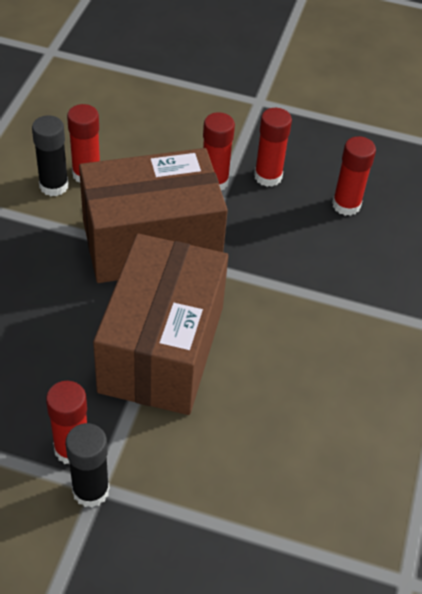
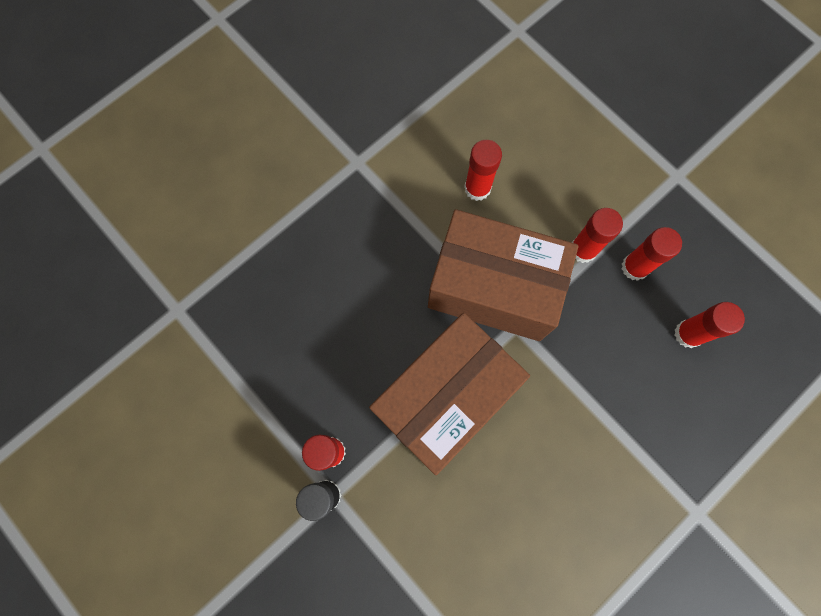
camera: 35 degrees right, 25 degrees up
black glue stick [32,115,69,196] -> none

